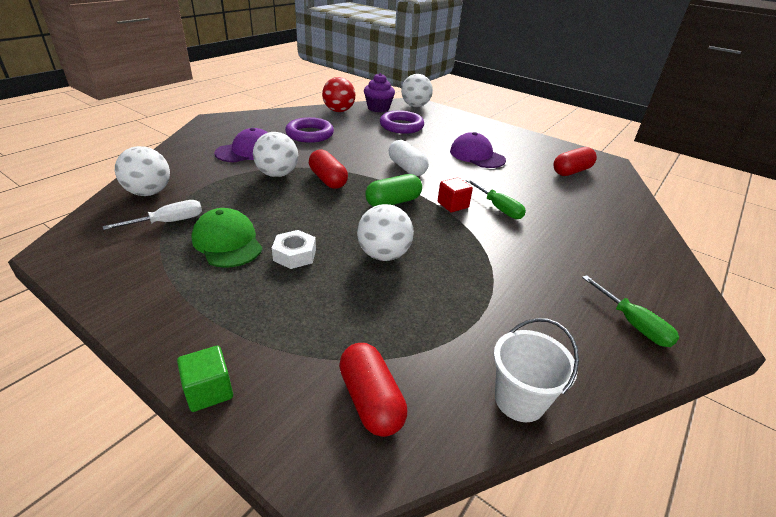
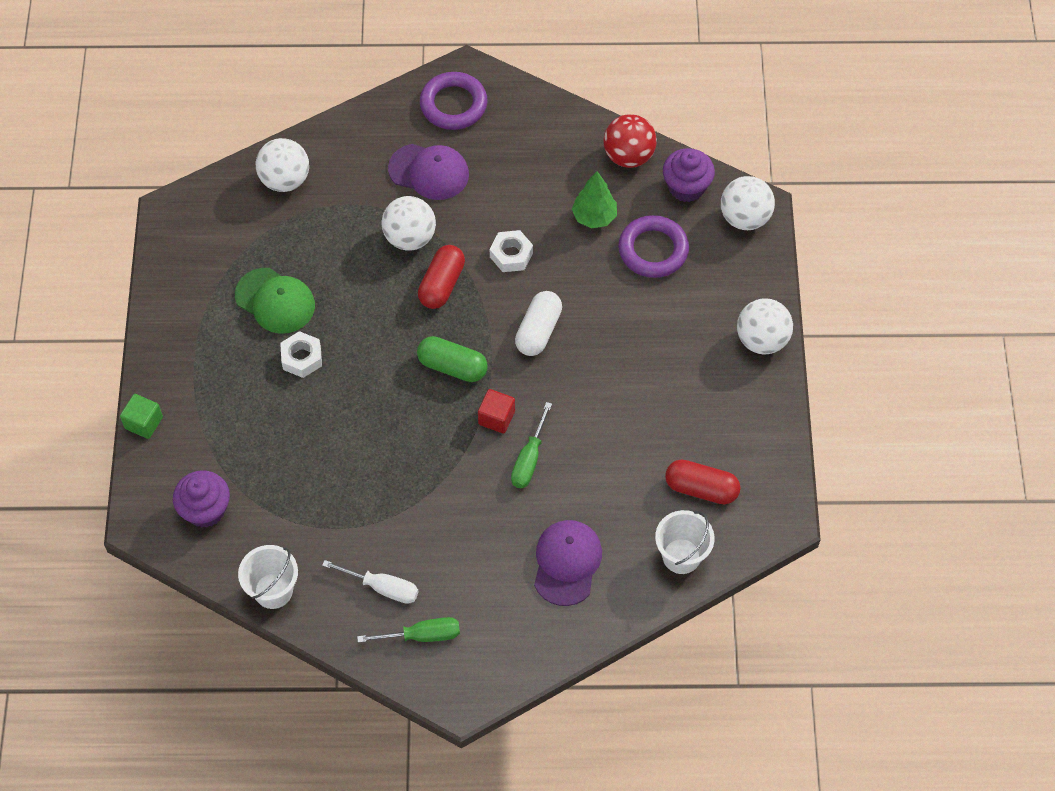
camera: 55 degrees right, 25 degrees up
white screwdriver [103,200,202,230] -> white screwdriver moved to [322,560,418,604]
green cap [191,208,262,268] -> green cap turned 105 degrees clockwise [235,268,315,334]
purple ring [285,117,334,143] -> purple ring moved to [420,72,488,130]
red capsule [339,343,407,437] -> purple cupcake [173,471,230,527]
white ball [357,204,414,261] -> white ball moved to [737,298,793,354]
purple cap [450,132,506,168] -> purple cap moved to [534,520,602,606]
green screwdriver [582,275,679,347] -> green screwdriver turned 120 degrees counterclockwise [357,617,460,643]
none -> white nut [490,230,533,272]
none -> green tree [572,171,617,228]
none -> white bucket [655,510,715,574]

